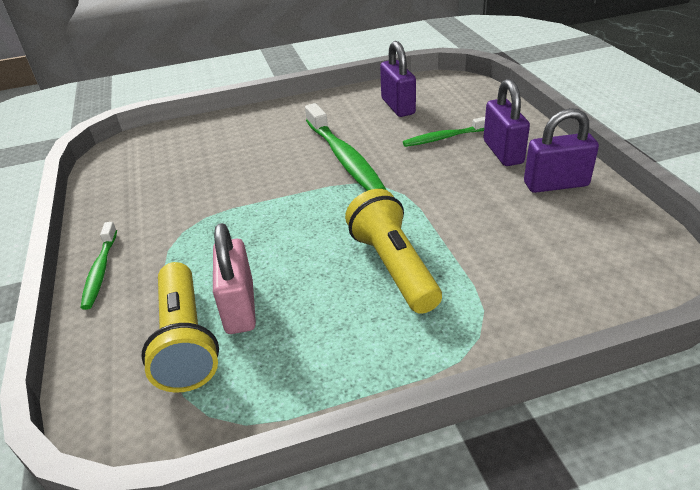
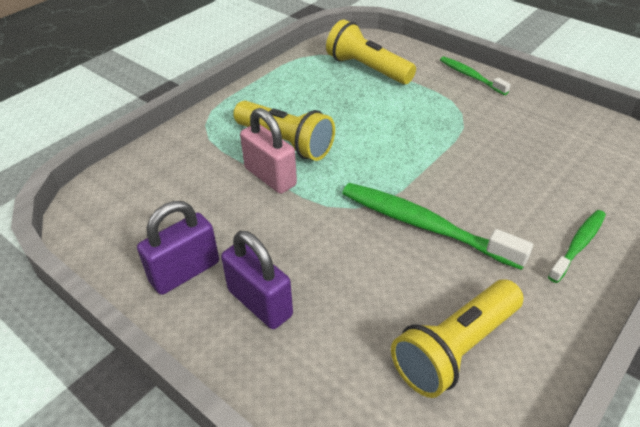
camera: 145 degrees right, 5 degrees up
pink padlock [213,223,256,334] -> pink padlock moved to [240,108,297,194]
purple padlock [380,41,416,117] -> yellow flashlight [391,280,523,398]
green toothbrush [403,117,485,147] -> green toothbrush moved to [548,210,606,283]

